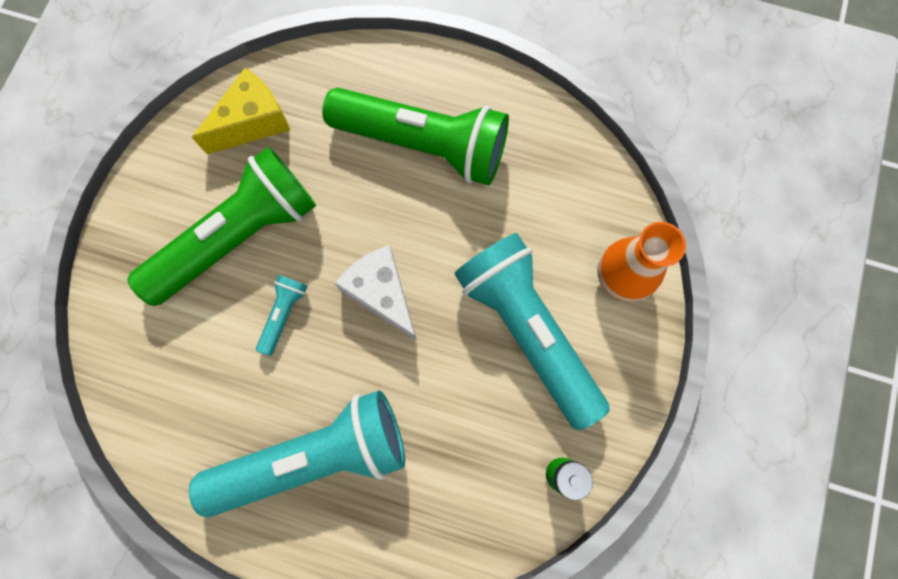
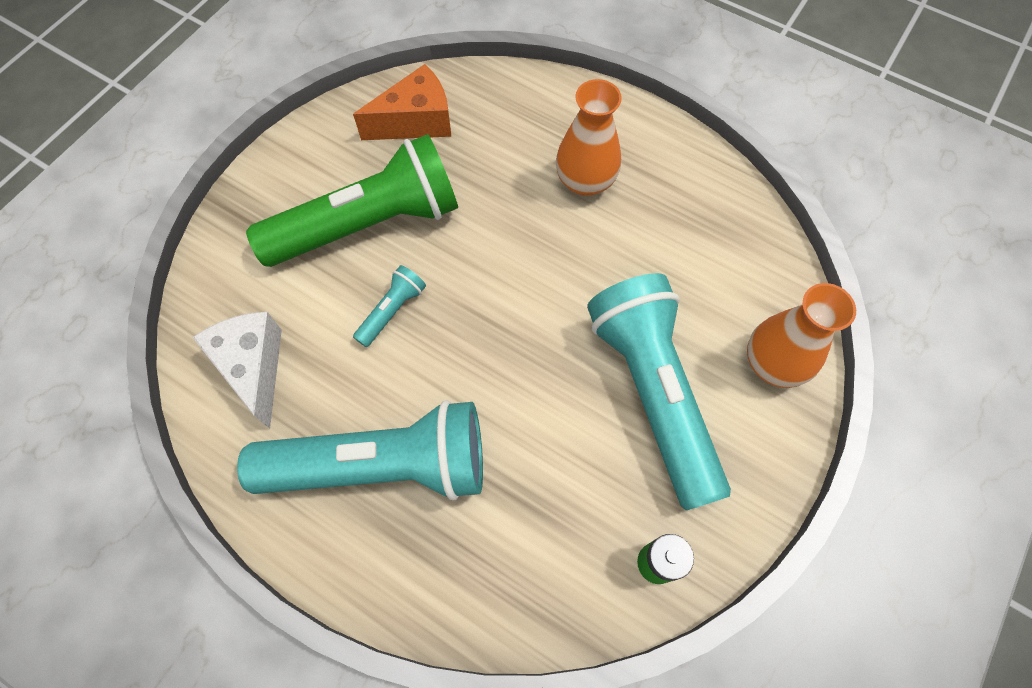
camera: 15 degrees right, 10 degrees down
yellow cheese [192,68,290,154] -> orange cheese [353,64,451,140]
green flashlight [322,88,509,185] -> orange vase [556,79,622,196]
white cheese [335,245,417,341] -> white cheese moved to [192,312,282,428]

